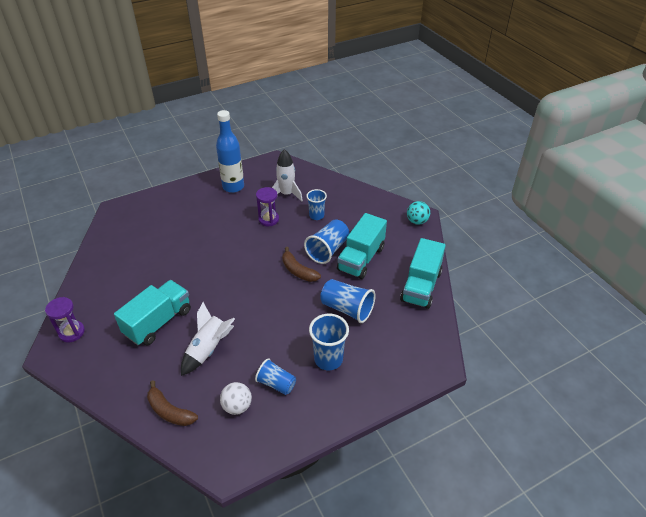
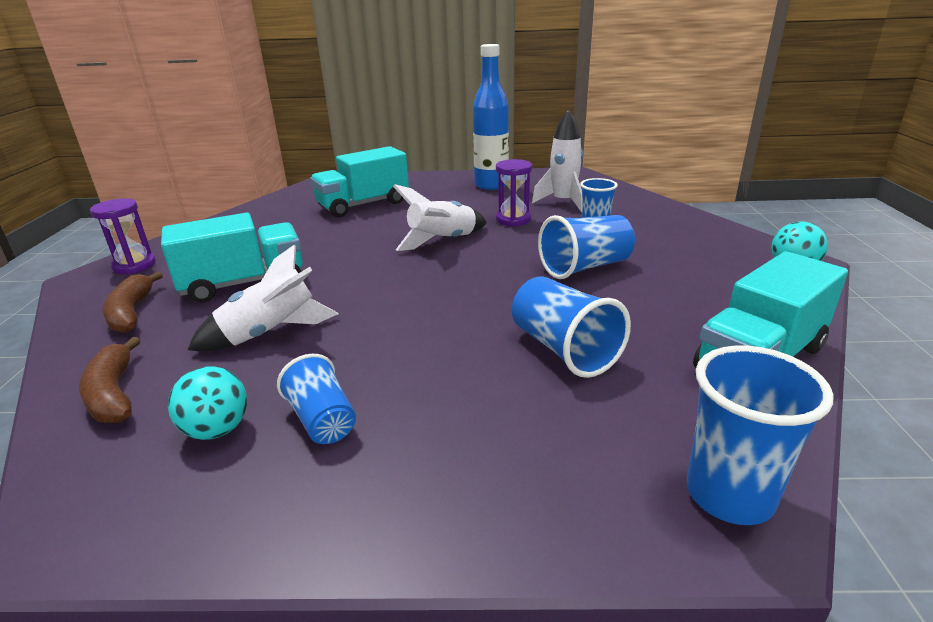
camera: 30 degrees right, 15 degrees down
white ball [220,382,252,415] -> turquoise ball [168,367,247,440]
brown banana [282,247,321,282] -> brown banana moved to [102,271,163,333]
blue cup [309,314,349,370] -> blue cup moved to [687,345,833,525]
turquoise truck [337,213,387,279] -> turquoise truck moved to [310,146,409,217]
none -> white rocket [393,184,487,251]

